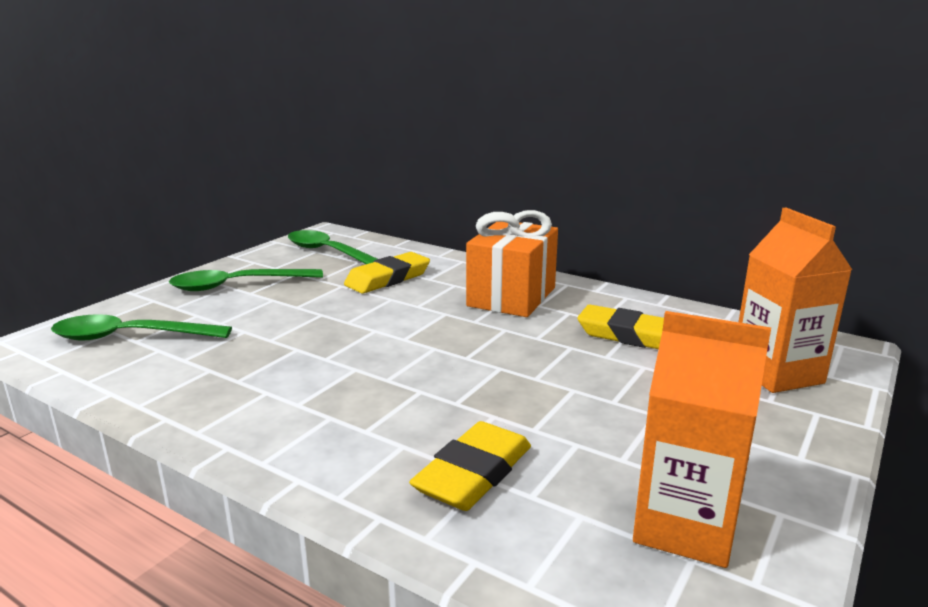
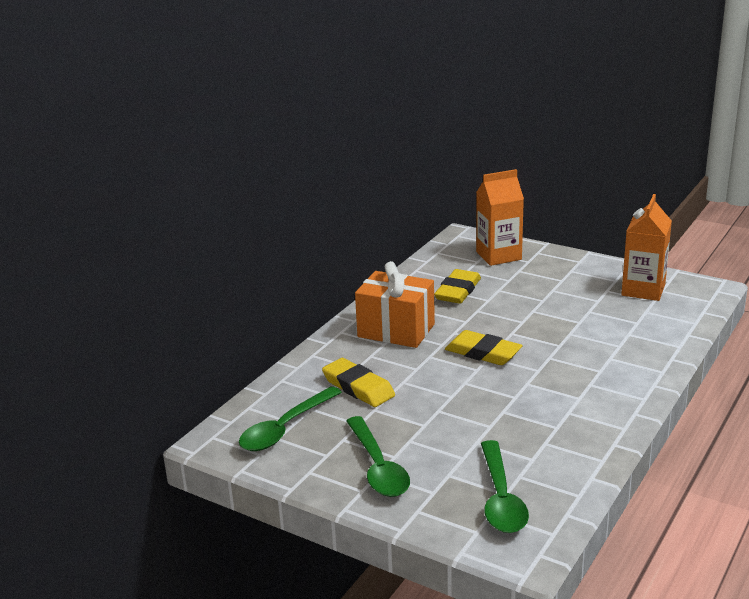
camera: 90 degrees left, 5 degrees up
yellow eraser [409,421,531,511] -> yellow eraser moved to [445,330,523,365]

